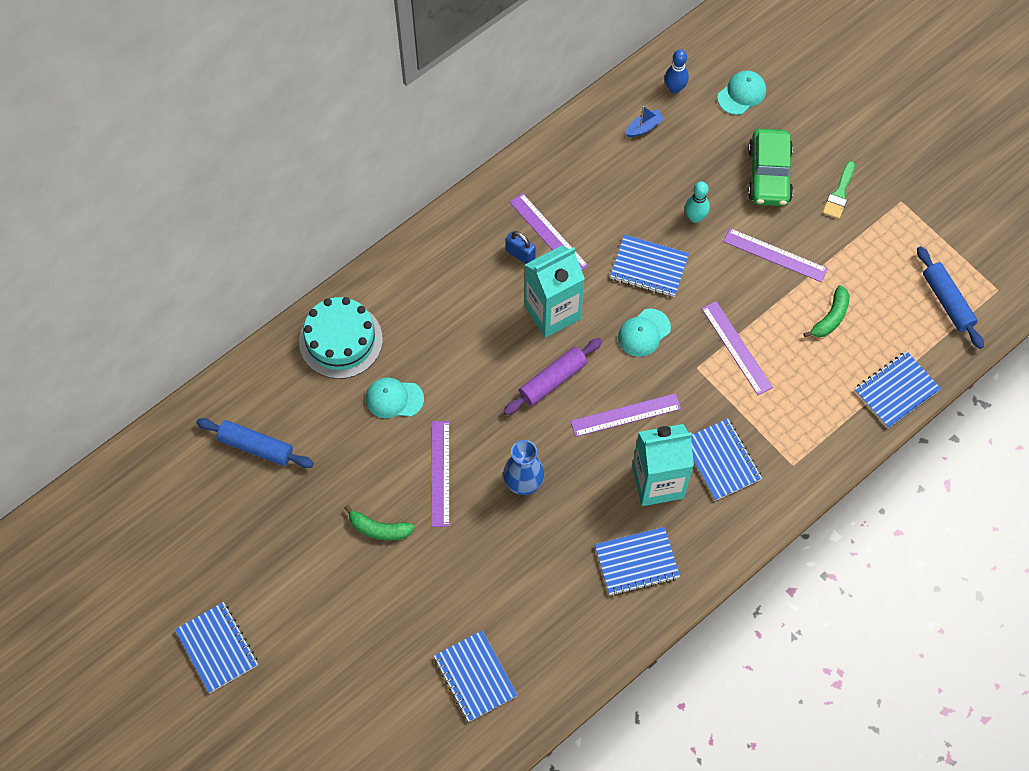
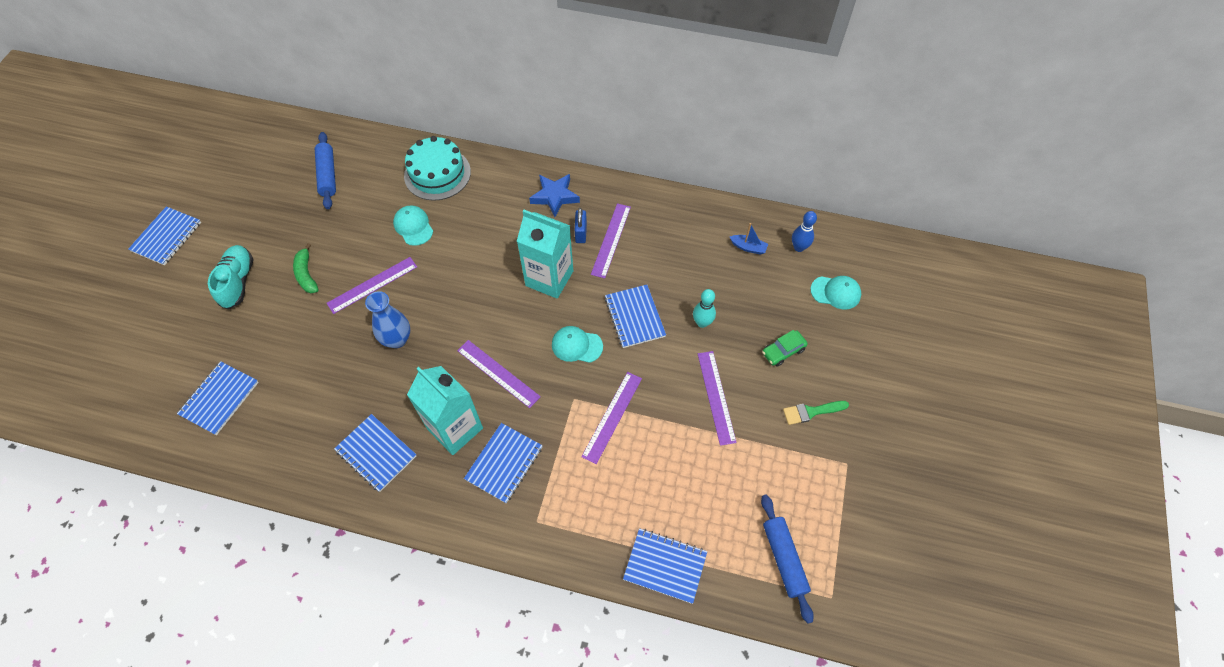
camera: 55 degrees right, 5 degrees down
purple rolling pin [504,338,602,415] -> none
green car [748,129,793,206] -> green car [762,330,808,367], size x0.56
green banana [803,285,849,338] -> none
blue rolling pin [917,246,984,349] -> blue rolling pin turned 45 degrees counterclockwise [761,495,814,624]
none -> turquoise shoe [208,245,254,309]
none -> blue star [529,174,580,217]

